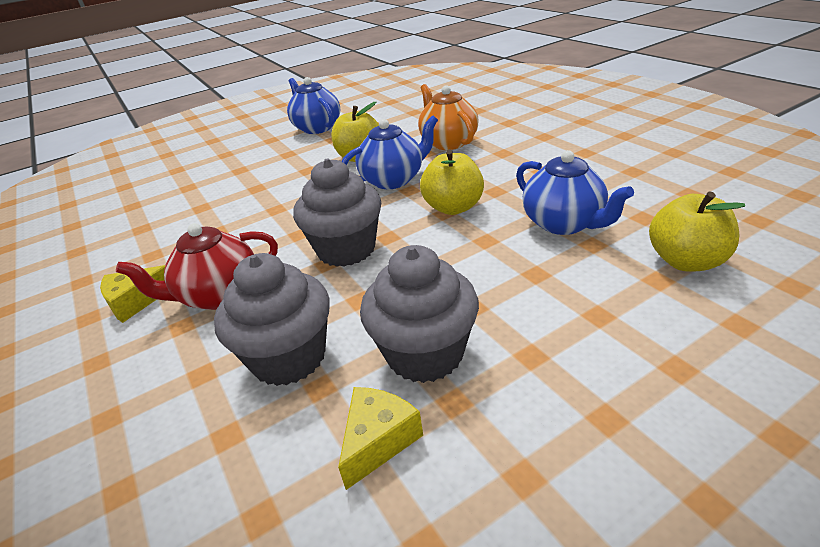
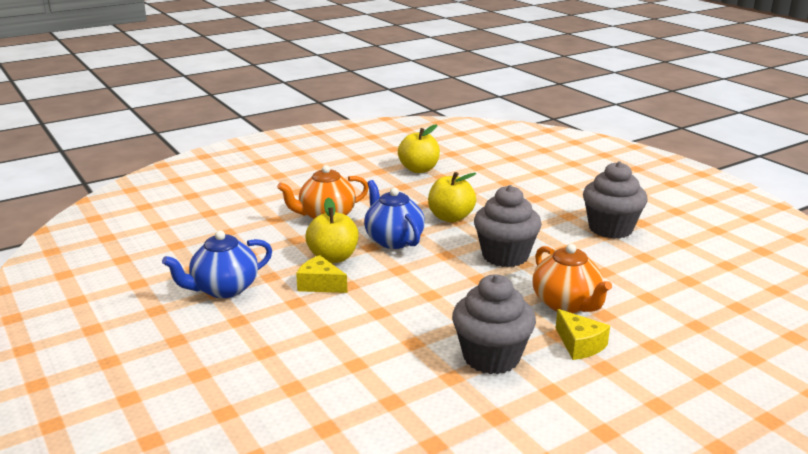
camera: 95 degrees left, 10 degrees down
red teapot [116,223,278,310] -> orange teapot [532,244,612,313]
grey cupcake [214,253,330,386] -> grey cupcake moved to [452,274,536,374]
yellow cheese [338,387,423,490] -> yellow cheese moved to [296,255,347,293]
blue teapot [516,150,634,235] -> none
yellow apple [649,191,745,272] -> yellow apple moved to [398,124,440,173]

